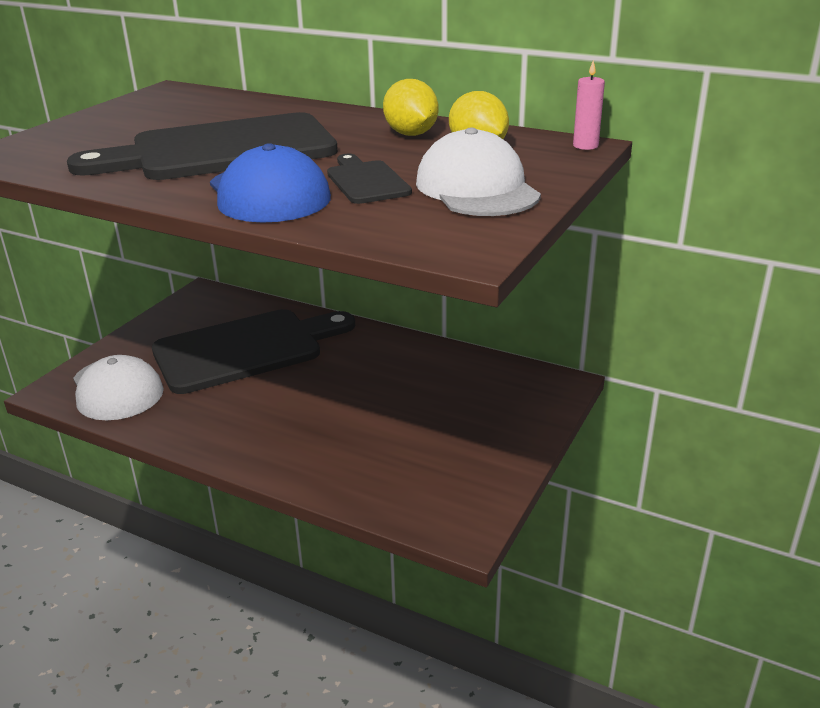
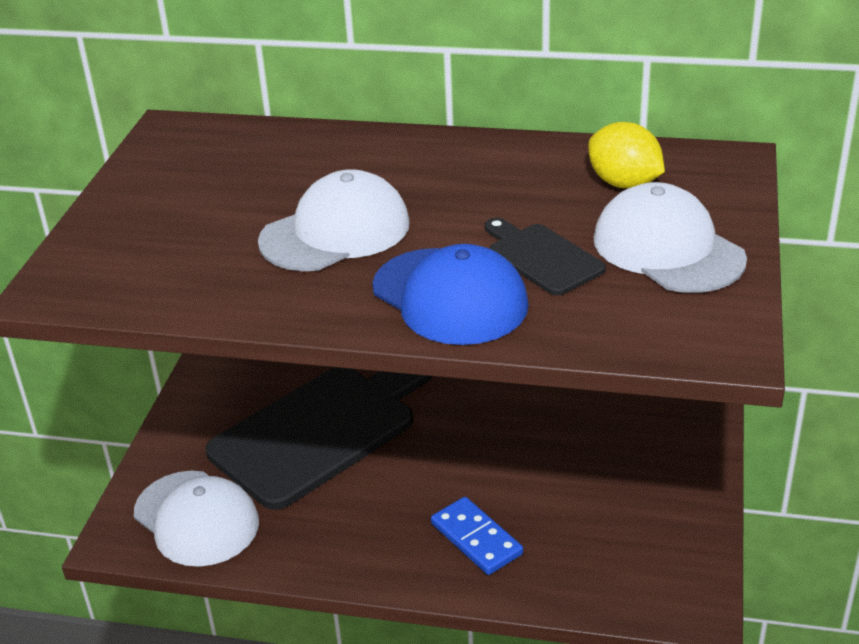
camera: 15 degrees left, 5 degrees up
black cutting board [67,112,338,180] -> white cap [258,169,410,271]
yellow lemon [383,79,439,136] -> none
pink candle [573,60,605,150] -> none
none -> blue domino [431,497,523,575]

